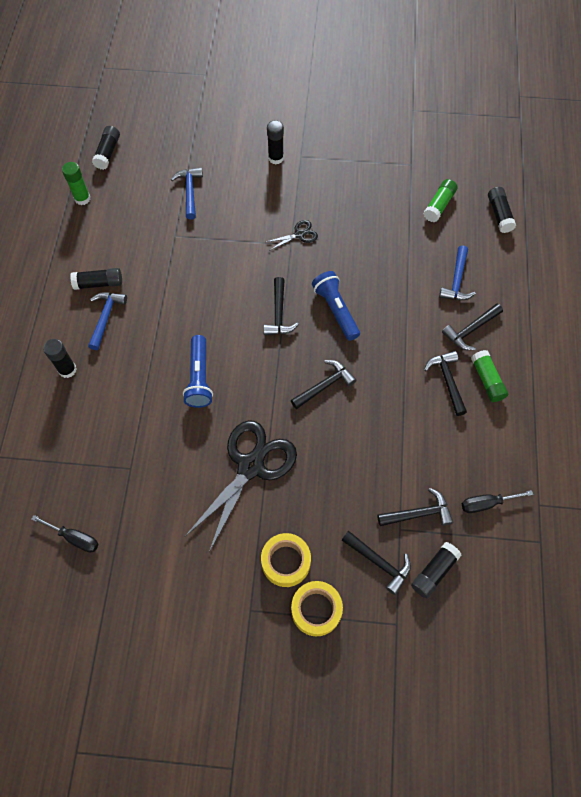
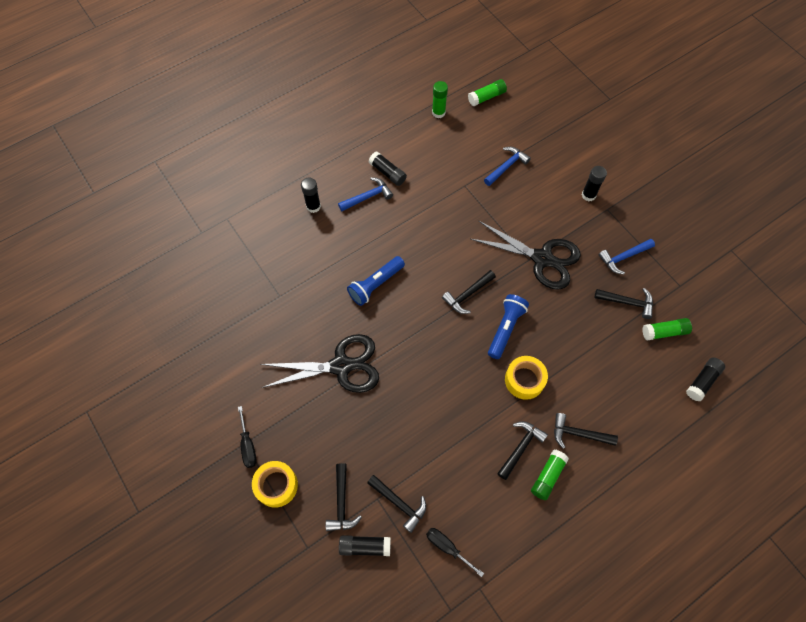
camera: 50 degrees right, 0 degrees up
black screwdriver [32,515,99,553] -> black screwdriver moved to [238,406,257,468]
black glue stick [92,126,120,170] -> green glue stick [468,79,507,106]
yellow tape [261,533,311,587] -> yellow tape moved to [505,356,548,400]
black scissors [266,220,318,251] -> black scissors [471,221,581,290], size x2.26
black hammer [291,360,356,409] -> black hammer moved to [595,288,653,319]
blue hammer [439,245,476,300] -> blue hammer moved to [599,239,655,274]

